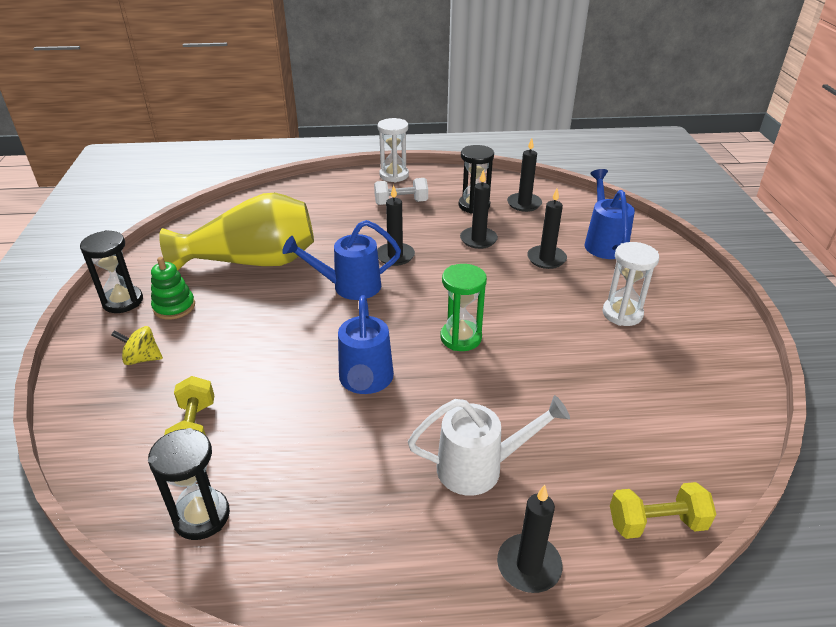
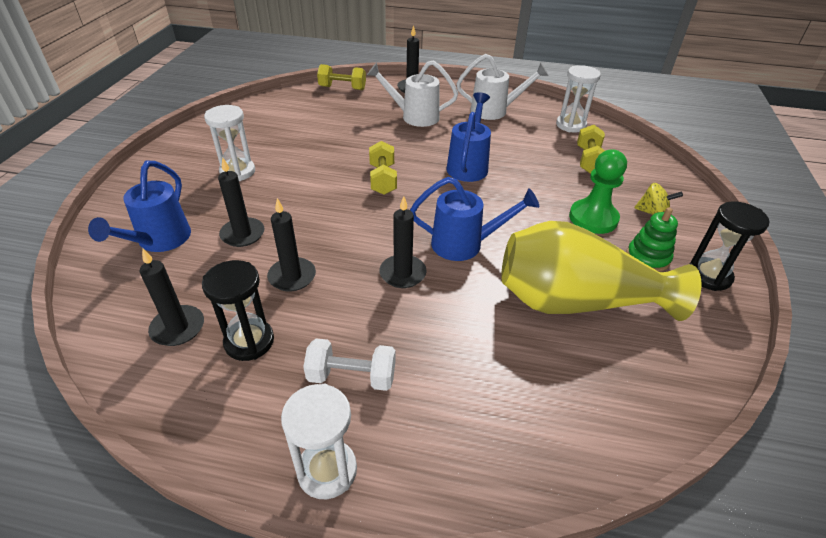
camera: 165 degrees left, 5 degrees up
black hourglass [148,428,230,540] -> white hourglass [556,65,601,133]
green hourglass [441,264,487,351] -> yellow dumbbell [369,141,397,195]
none -> white watering can [456,54,549,120]
none -> green pawn [569,149,627,234]

